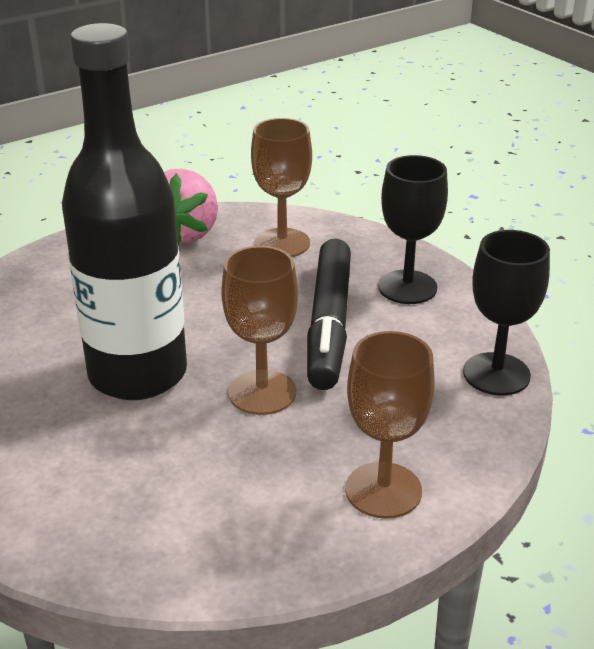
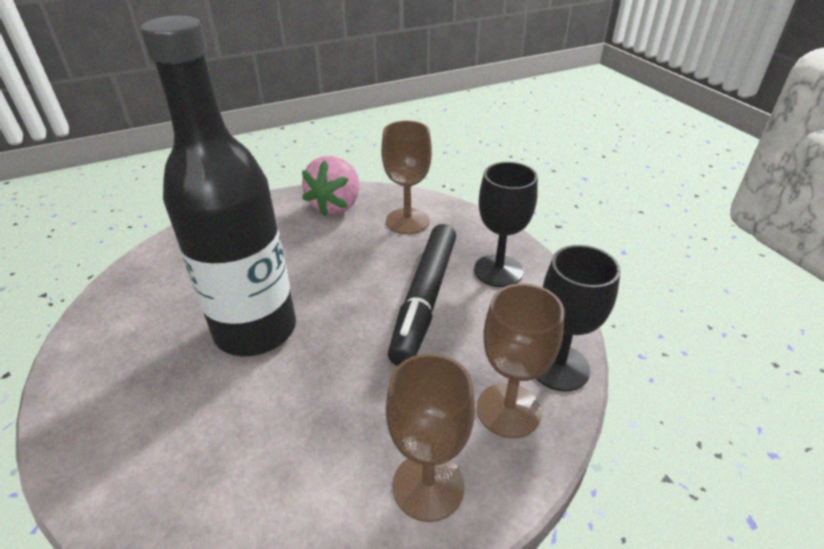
camera: 10 degrees right, 5 degrees up
brown goblet [221,246,298,415] -> brown goblet moved to [477,283,564,438]

